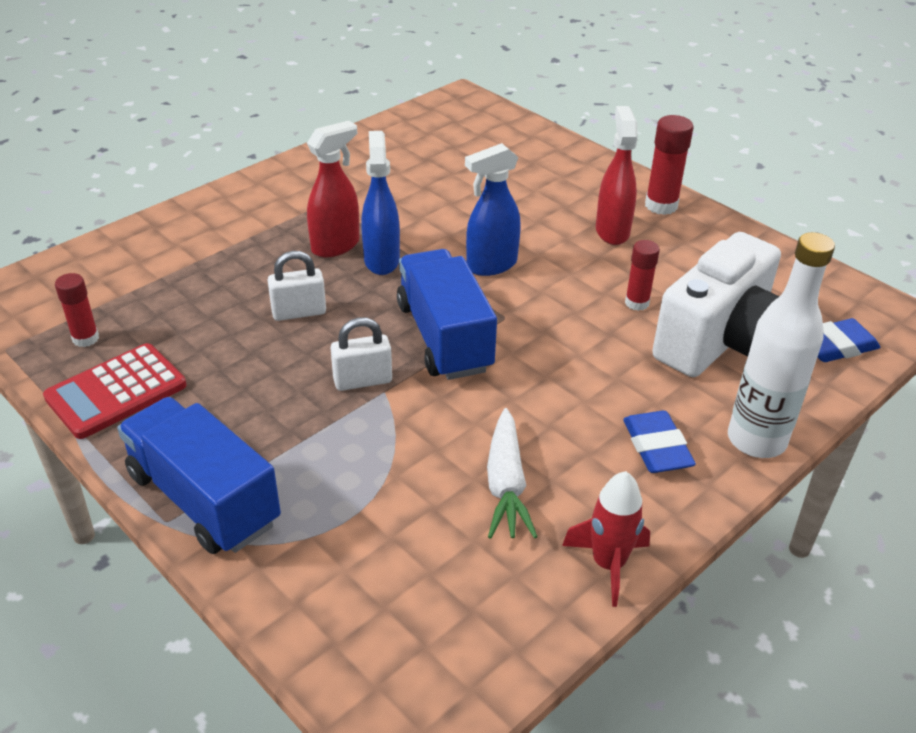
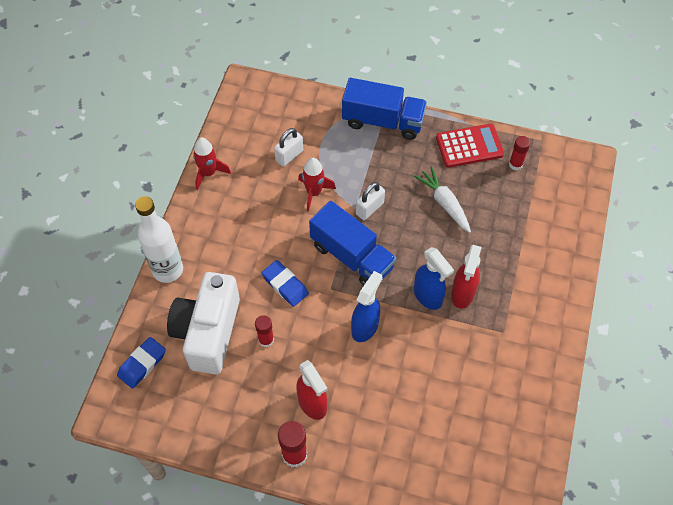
camera: 150 degrees right, 20 degrees up
red calculator [43,343,186,439] -> red calculator turned 60 degrees clockwise [436,124,504,168]
white padlock [268,251,326,321] -> white padlock moved to [274,128,303,167]
white carrot [487,408,538,539] -> white carrot moved to [414,166,471,233]
blue eraser [623,411,696,473] -> blue eraser moved to [262,260,309,307]
none -> red rocket [298,158,336,212]

